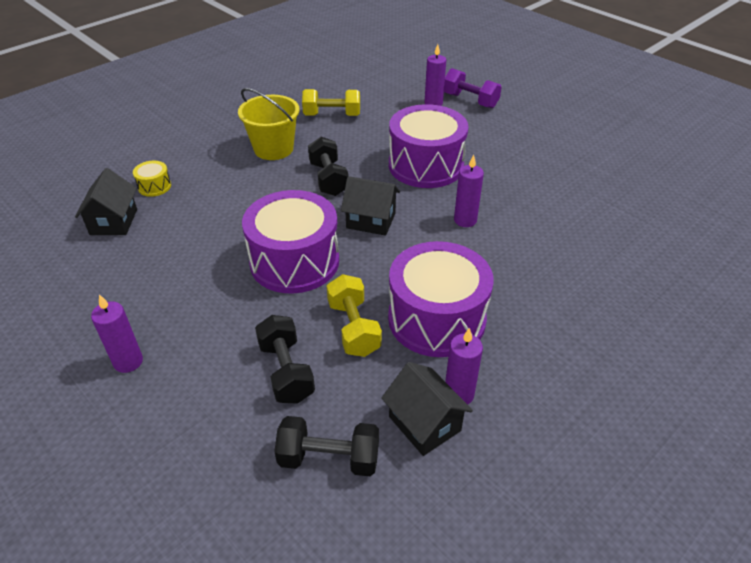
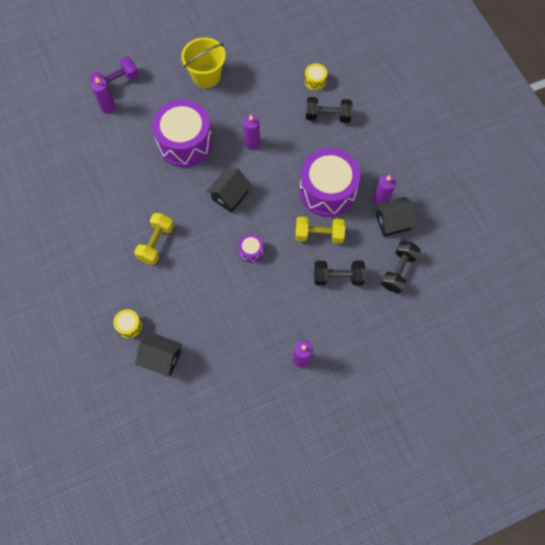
camera: 70 degrees left, 25 degrees up
yellow bucket [238,88,300,160] -> yellow bucket moved to [181,37,226,88]
purple drum [242,190,339,294] -> purple drum [239,234,263,263], size x0.41
yellow dumbbell [302,89,360,116] -> yellow dumbbell moved to [134,213,174,265]
black dumbbell [308,137,348,196] -> black dumbbell moved to [306,97,352,123]
none -> yellow drum [304,63,327,90]

